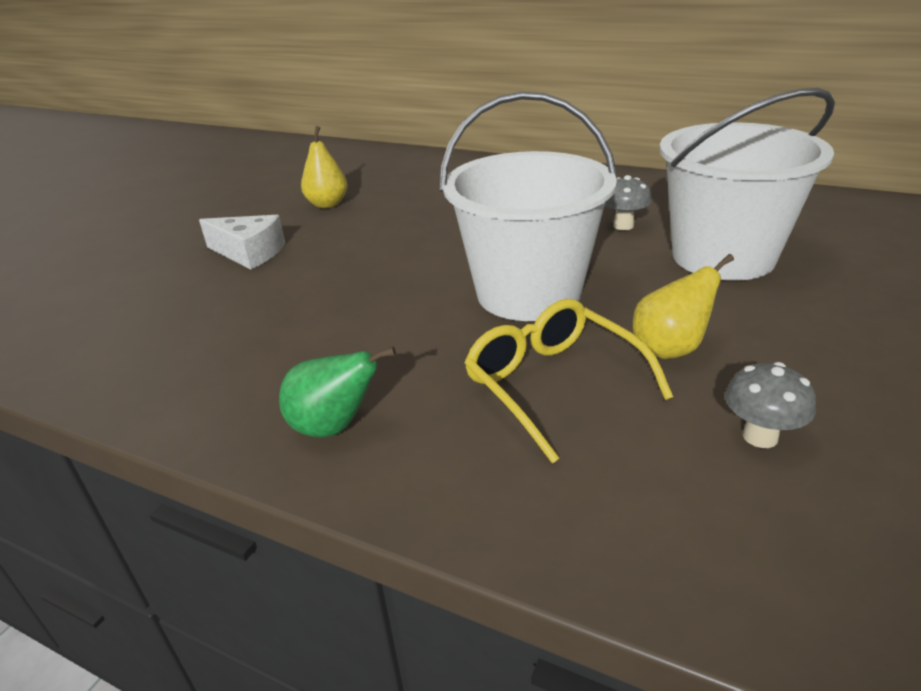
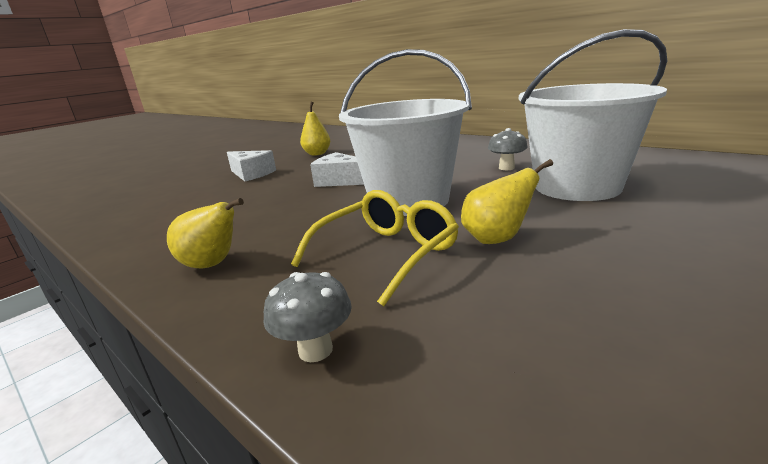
camera: 15 degrees right, 10 degrees down
green pear [279,347,396,437] -> yellow pear [167,198,244,268]
yellow glasses [464,299,673,463] -> yellow glasses turned 60 degrees clockwise [291,190,459,306]
grey mushroom [725,362,816,448] -> grey mushroom moved to [264,272,352,362]
none -> white cheese [310,152,364,187]

